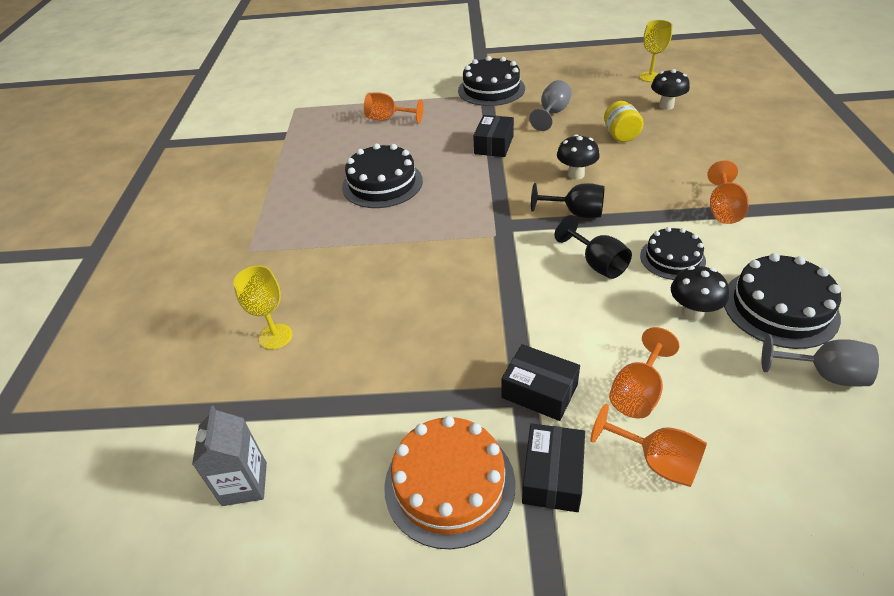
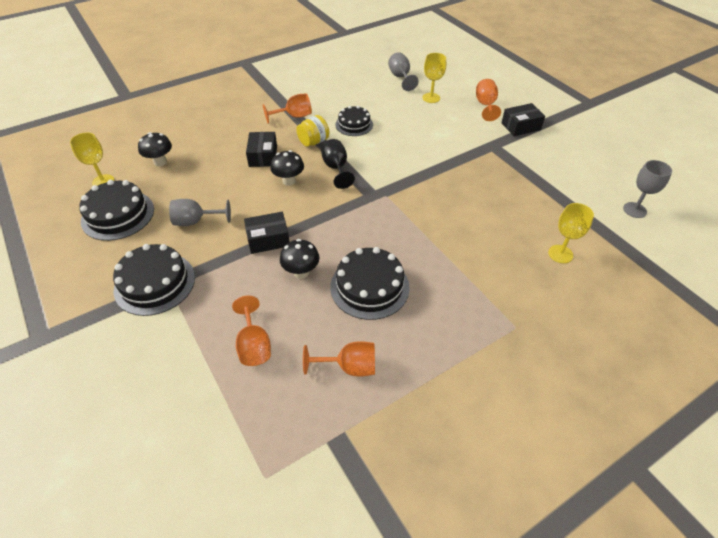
camera: 125 degrees left, 5 degrees up
grey carton [192,405,267,506] -> grey goblet [623,160,672,218]
orange cake [384,416,515,549] -> none
black box [501,344,580,421] -> black box moved to [246,132,277,167]
black goblet [554,215,632,279] -> none
yellow jar [604,101,644,142] -> yellow jar moved to [296,115,329,147]
orange goblet [609,327,679,419] -> orange goblet moved to [303,341,375,377]
black mushroom [671,266,729,321] -> black mushroom moved to [280,239,319,279]
black cake [724,253,841,349] -> black cake moved to [80,180,154,241]
none -> yellow goblet [422,53,446,103]

